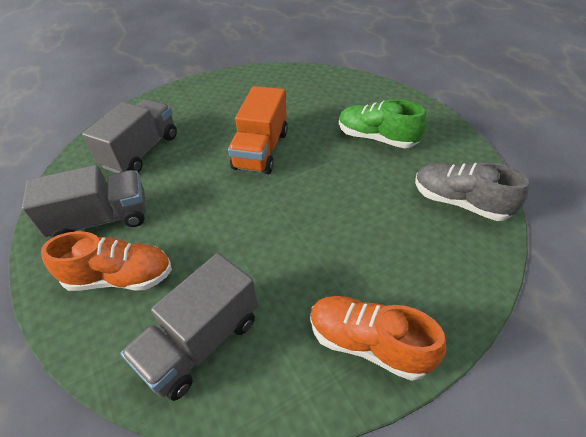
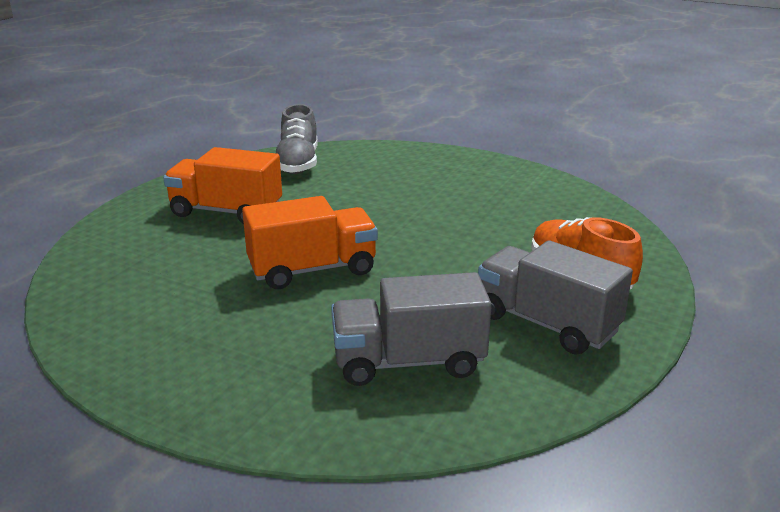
camera: 125 degrees left, 20 degrees down
grey truck [120,253,258,401] -> none
orange shoe [310,296,446,381] -> none
green shoe [339,99,426,148] -> orange truck [163,147,282,224]

